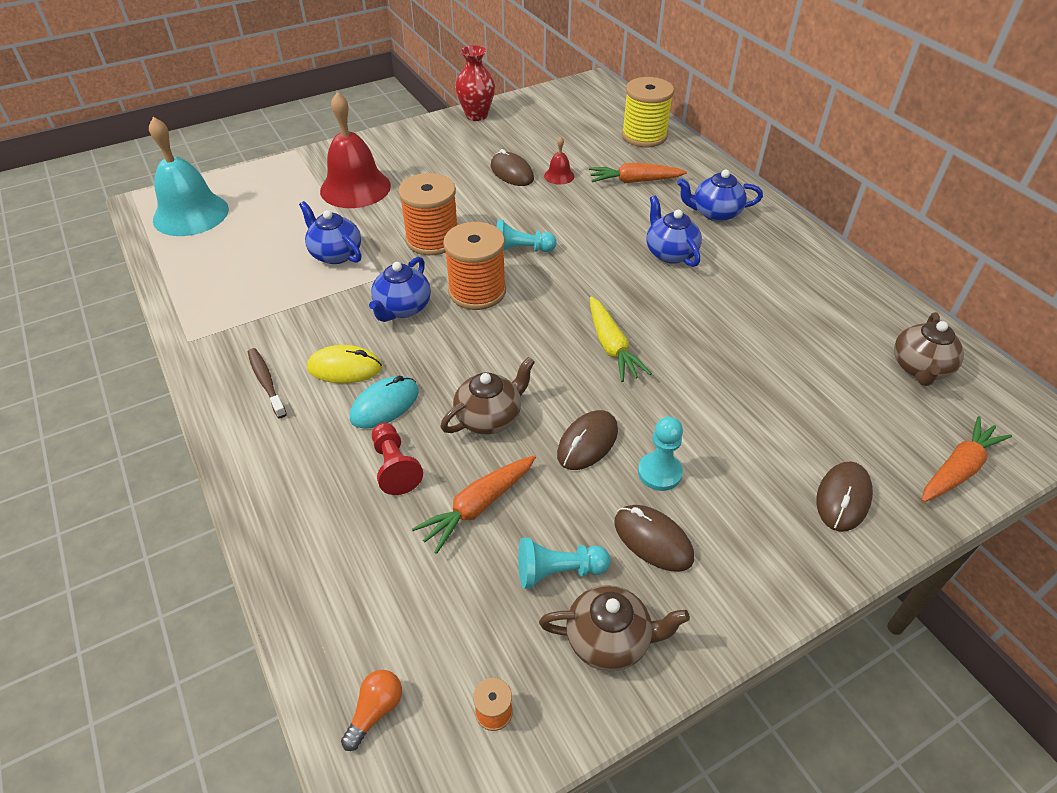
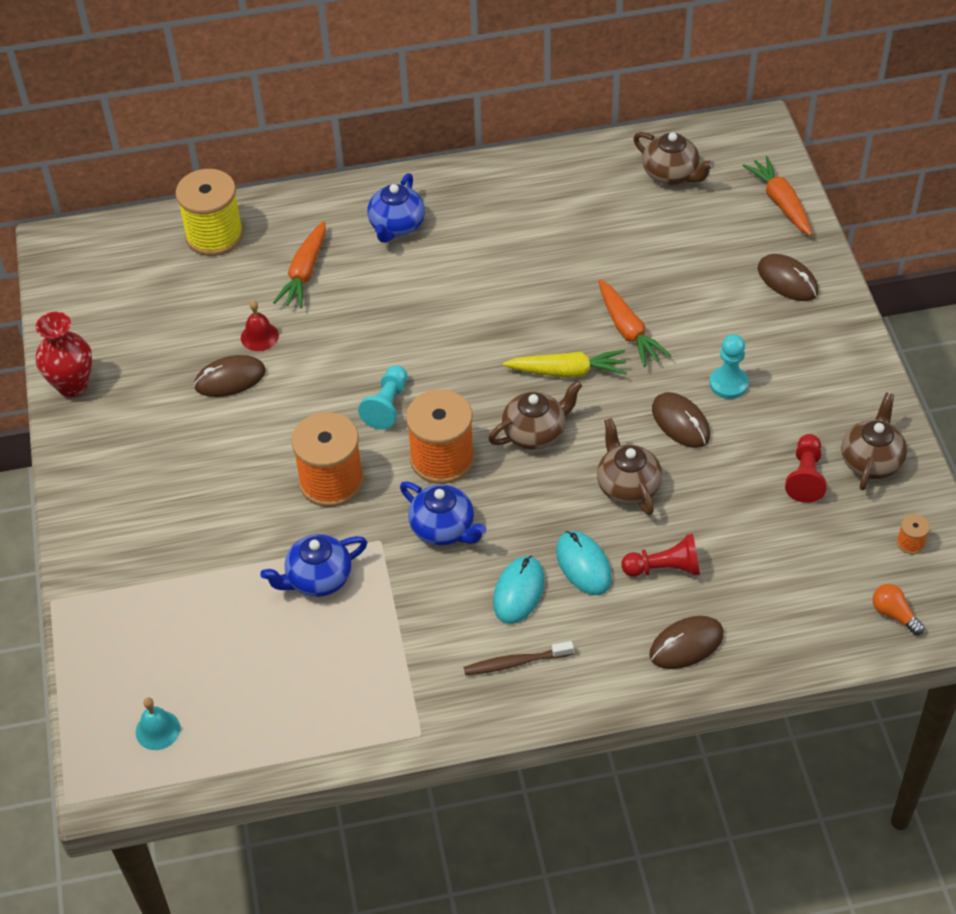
camera: 70 degrees left, 5 degrees up
turquoise bell [149,117,229,236] -> turquoise bell [136,698,180,750], size x0.44
yellow mouse [307,345,382,383] -> turquoise mouse [493,556,545,624]
red bell [320,92,391,208] -> none
orange carrot [412,455,536,554] -> orange carrot moved to [599,280,671,367]
turquoise pawn [518,538,610,589] -> red pawn [785,434,827,503]
brown mouse [614,505,694,572] -> brown mouse moved to [649,616,724,669]
blue teapot [646,196,702,267] -> none
none -> brown teapot [488,380,582,450]

